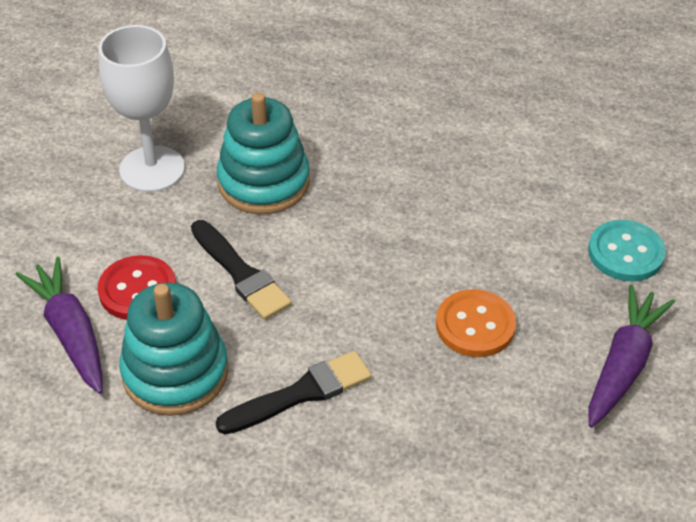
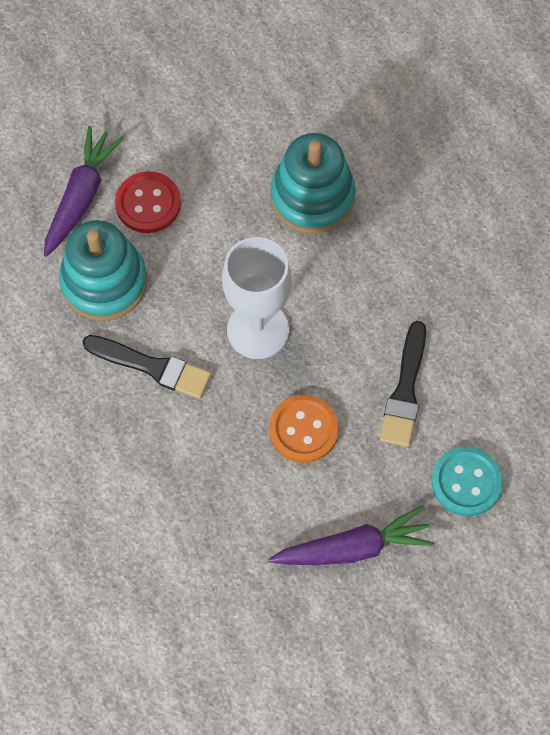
camera: 50 degrees right, 20 degrees up
white goblet [98,25,185,192] -> white goblet moved to [222,237,292,359]
black brush [191,220,292,320] -> black brush moved to [380,321,426,447]

